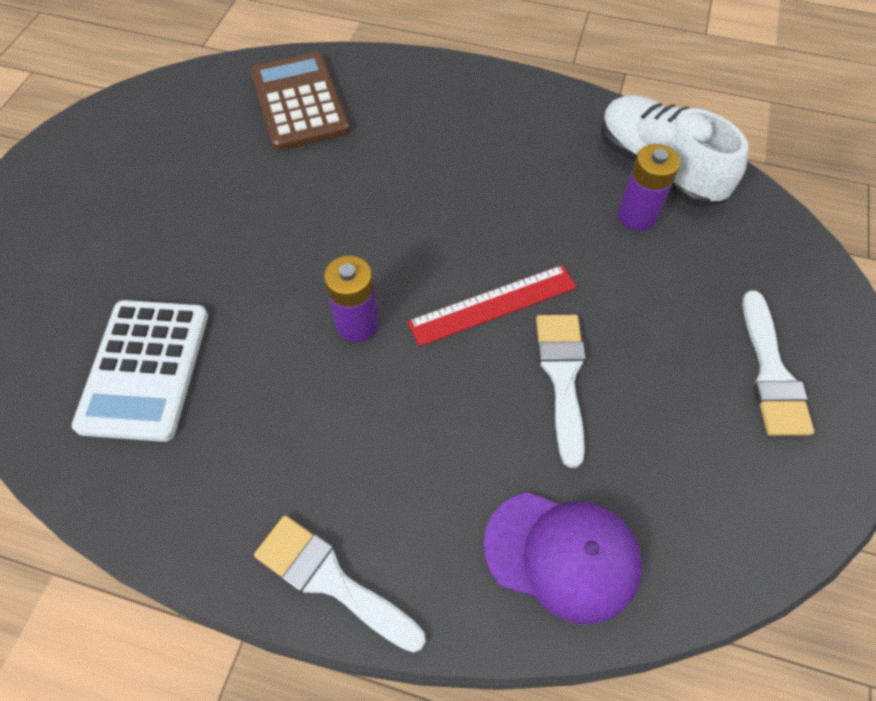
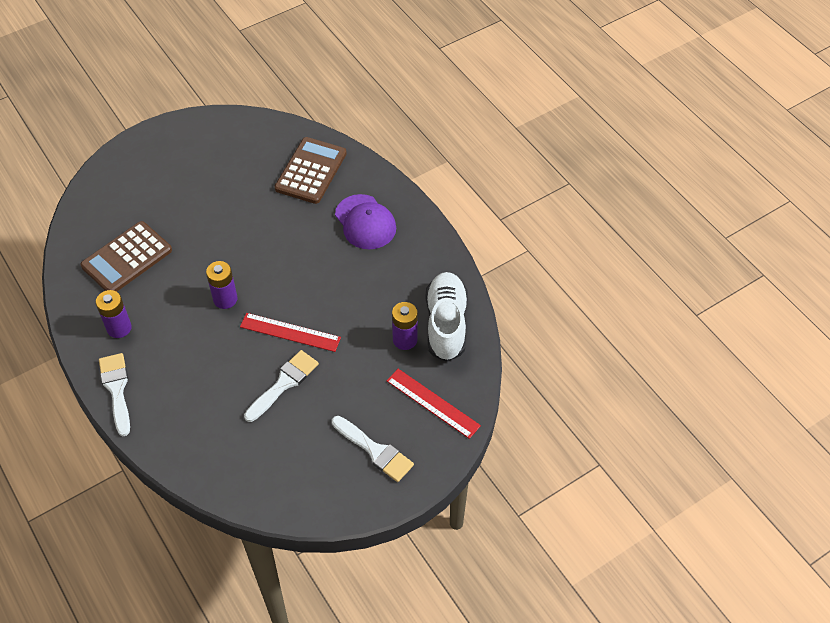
camera: 40 degrees right, 5 degrees down
white calculator [72,300,208,442] -> brown calculator [80,221,172,292]
purple cap [483,492,642,624] -> purple cap moved to [335,194,396,249]
white brush [742,291,814,436] -> white brush turned 90 degrees counterclockwise [332,416,414,482]
none -> purple battery [96,290,132,338]
none -> red ruler [387,369,481,439]

